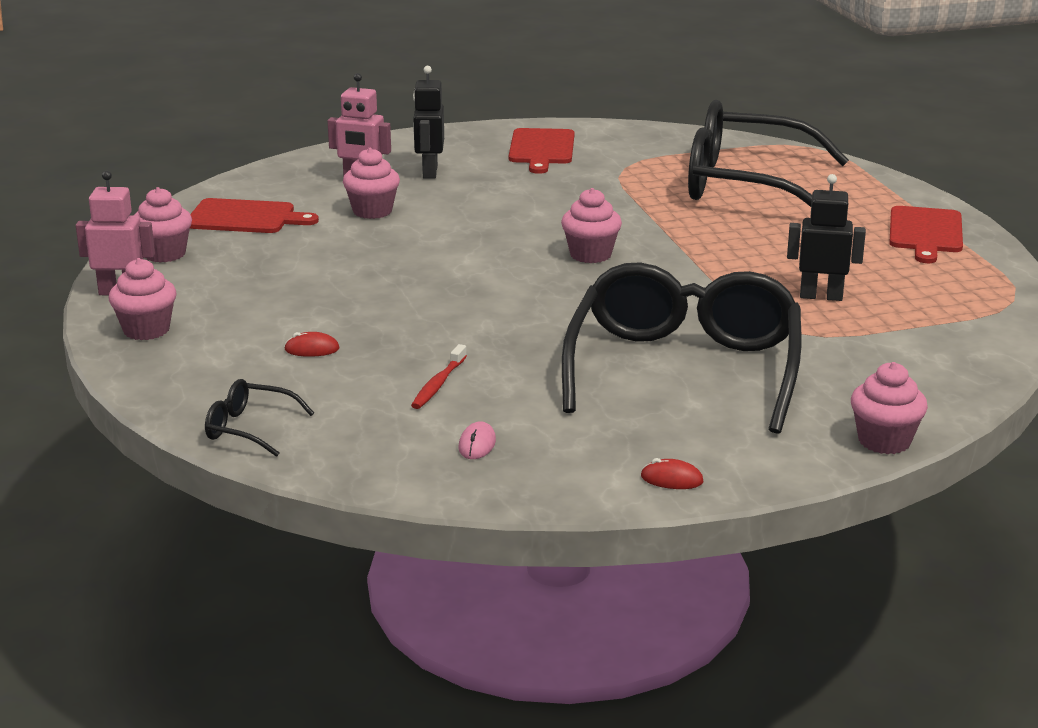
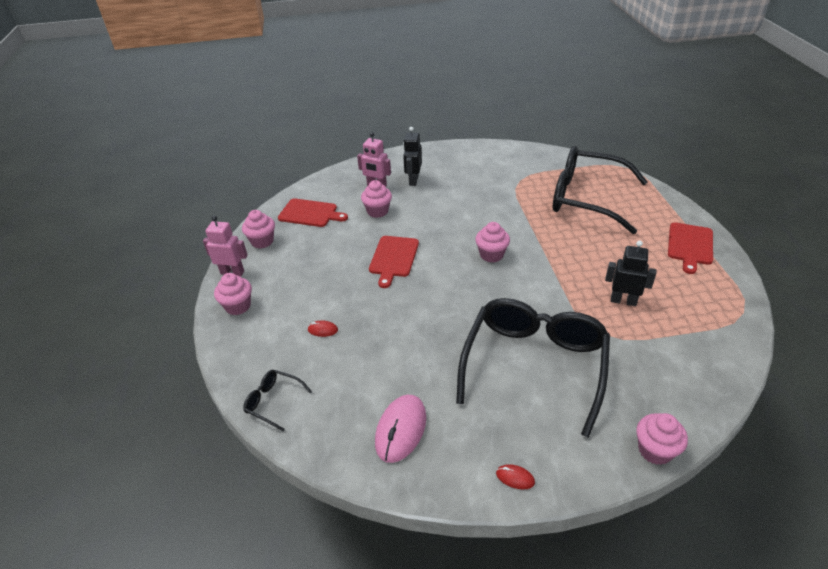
camera: 10 degrees right, 15 degrees up
red toothbrush [411,344,467,409] -> none
pink mouse [459,421,496,459] -> pink mouse [375,395,426,463], size x2.16
red cutting board [509,128,574,174] -> red cutting board moved to [369,236,419,288]

